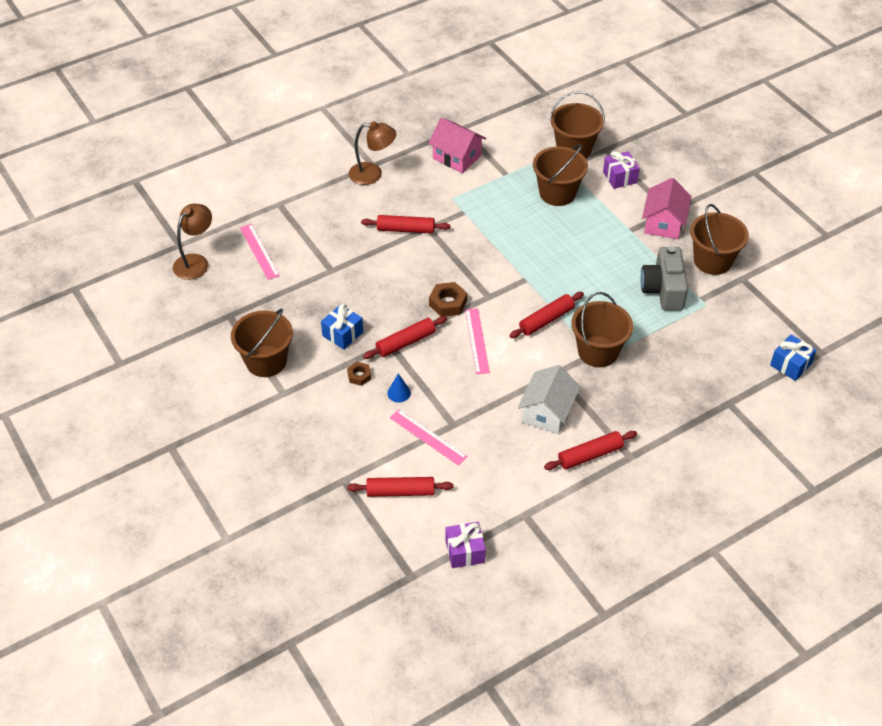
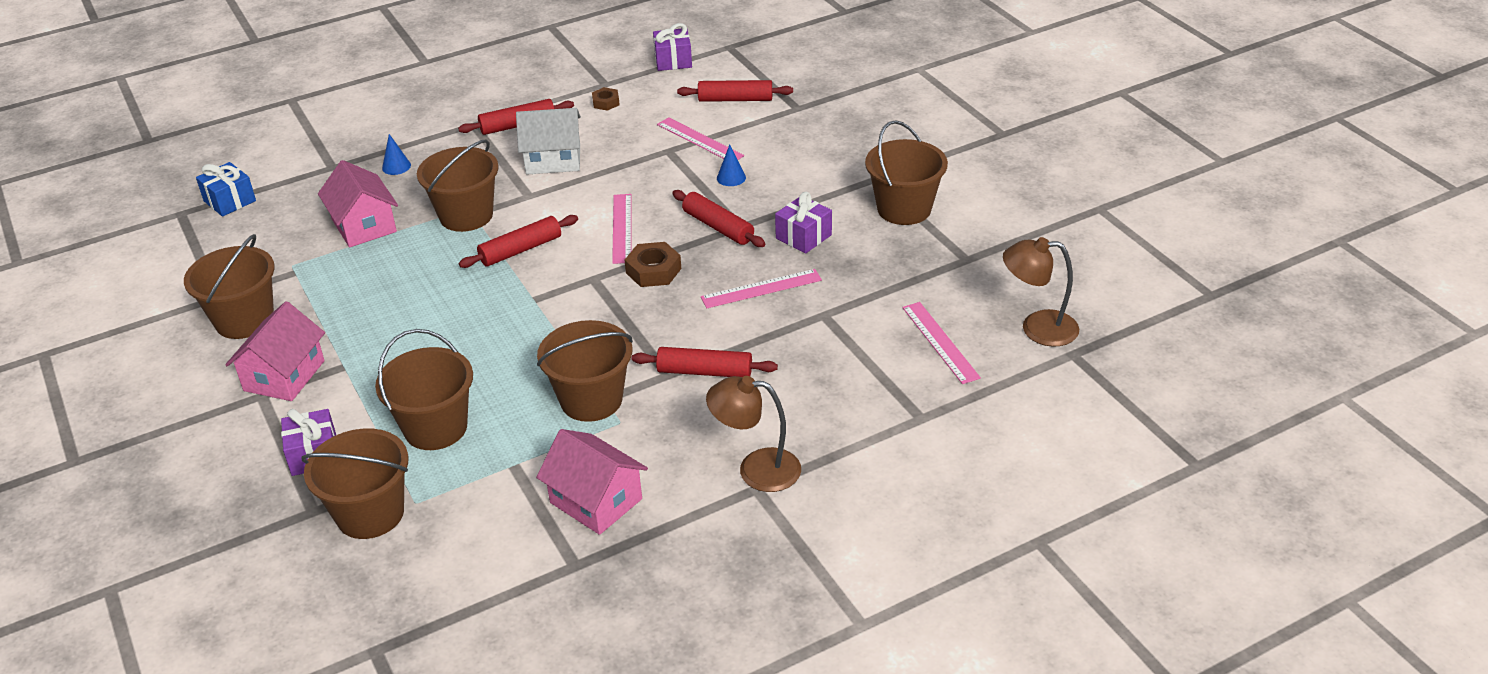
camera: 175 degrees left, 10 degrees down
brown lamp [173,204,212,280] -> brown lamp turned 60 degrees clockwise [1003,237,1079,347]
blue gift [321,304,363,350] -> purple gift [775,192,832,254]
brown nut [347,362,371,386] -> brown nut moved to [592,87,620,111]
red rolling pin [363,316,447,359] -> red rolling pin turned 75 degrees clockwise [672,190,766,247]
white house [518,365,581,434] -> white house turned 60 degrees clockwise [516,108,581,174]
grey camera [641,246,688,310] -> none
none -> pink house [318,160,398,247]
none -> blue cone [382,134,411,175]
none -> brown bucket [537,320,633,422]
none -> pink ruler [701,269,822,308]

